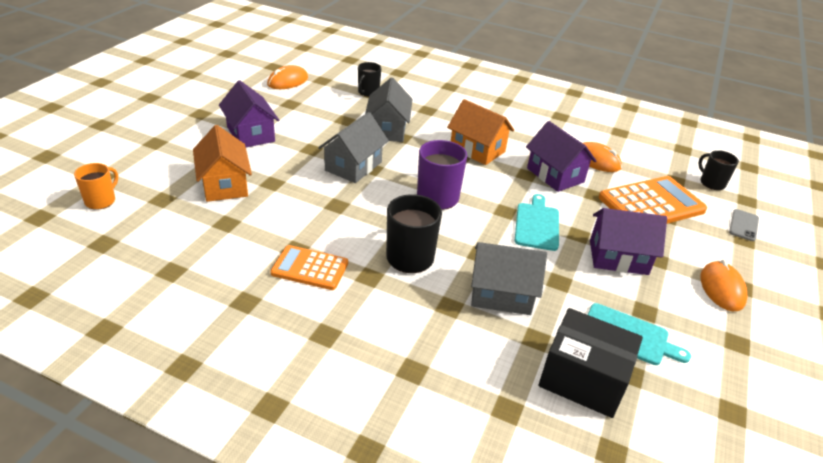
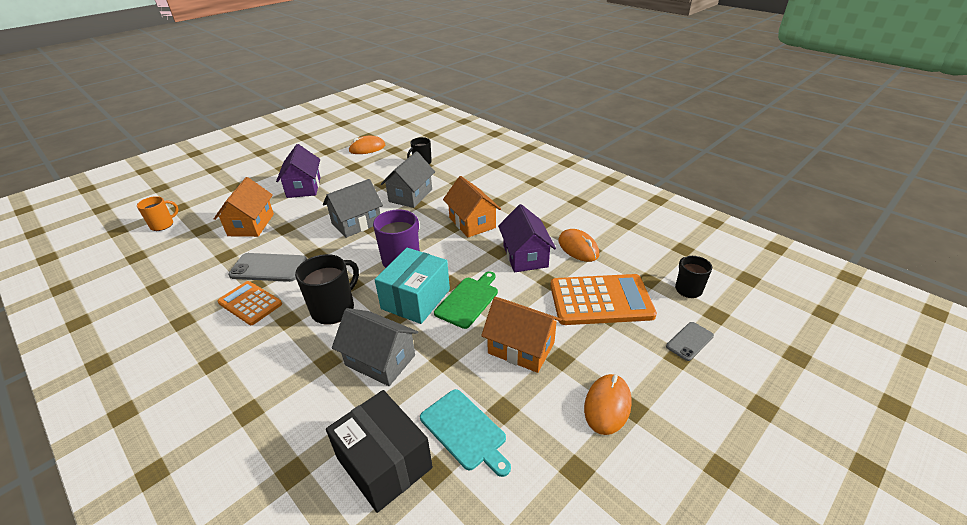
camera: 25 degrees right, 0 degrees up
turquoise cutting board [515,194,559,251] -> green cutting board [434,271,498,329]
purple house [590,208,667,275] -> orange house [481,297,562,373]
none -> grey phone [228,253,307,282]
none -> turquoise box [375,248,450,324]

